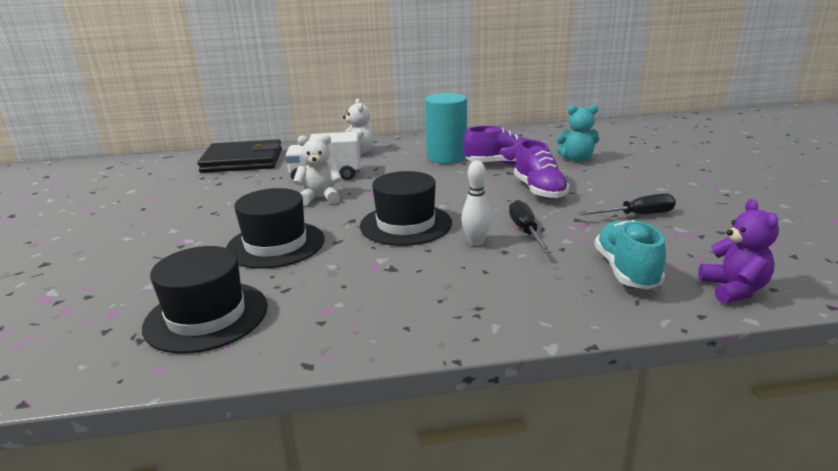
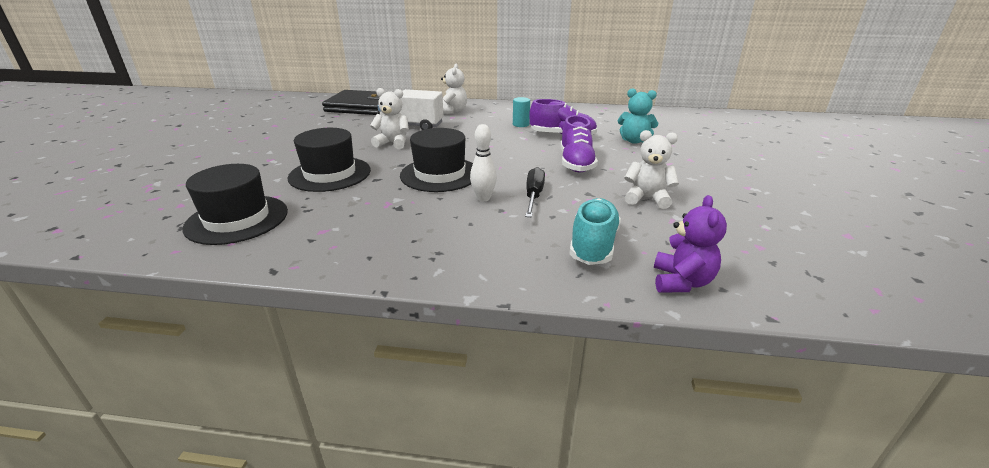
camera: 15 degrees right, 5 degrees up
turquoise cylinder [425,93,467,164] -> turquoise cylinder [513,97,530,127], size x0.48
black screwdriver [578,193,676,215] -> white teddy bear [624,130,679,209]

